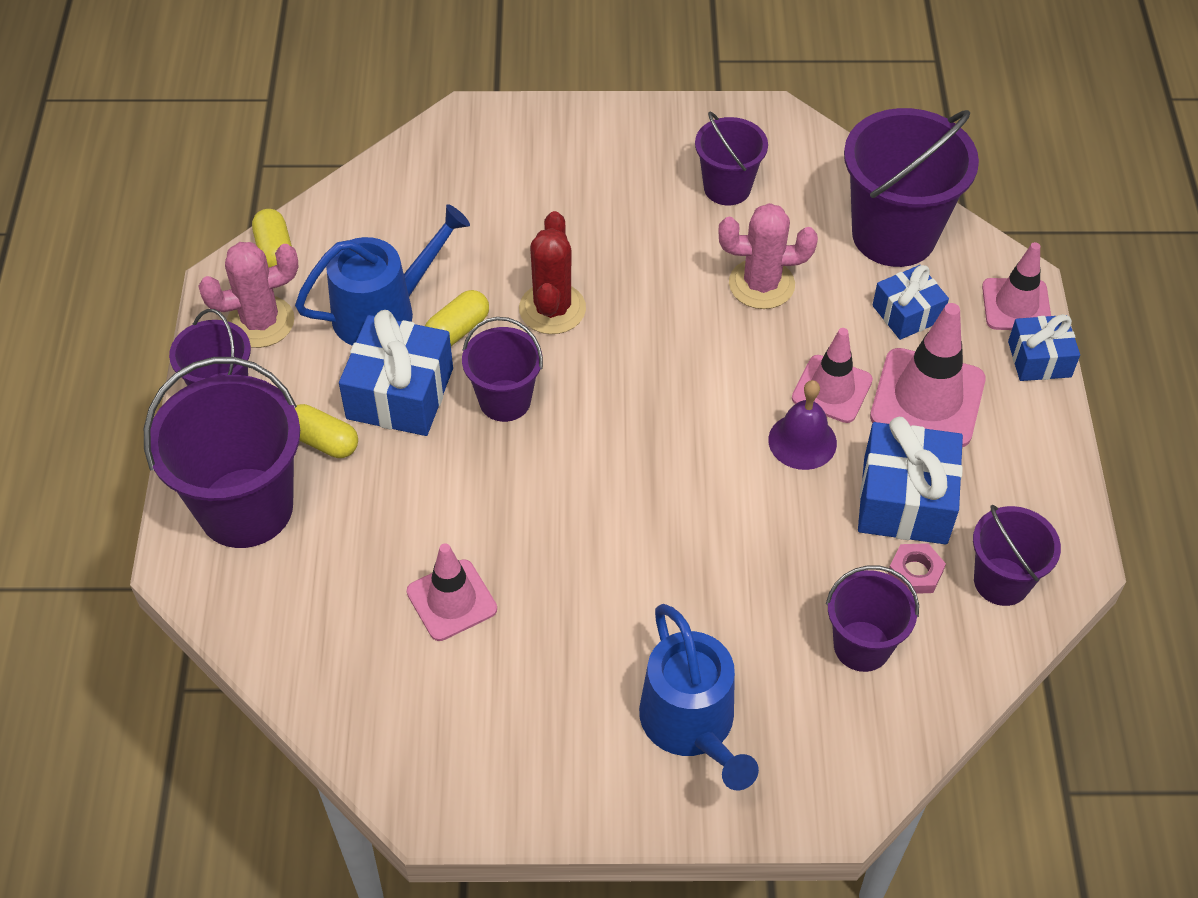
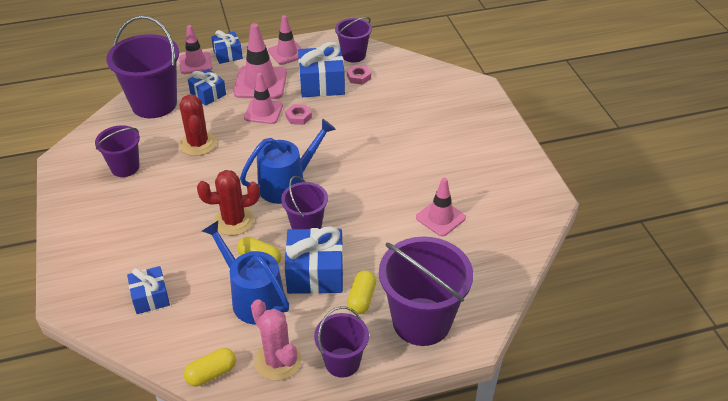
camera: 105 degrees left, 10 degrees down
blue watering can [639,604,759,790] -> blue watering can moved to [240,119,336,204]
pink cactus [718,203,818,309] -> red cactus [180,94,217,156]
purple bell [768,380,837,470] -> pink nut [285,104,312,125]
purple bucket [826,565,919,672] -> none
none -> blue gift [127,266,170,314]
none -> pink traffic cone [268,15,302,65]

